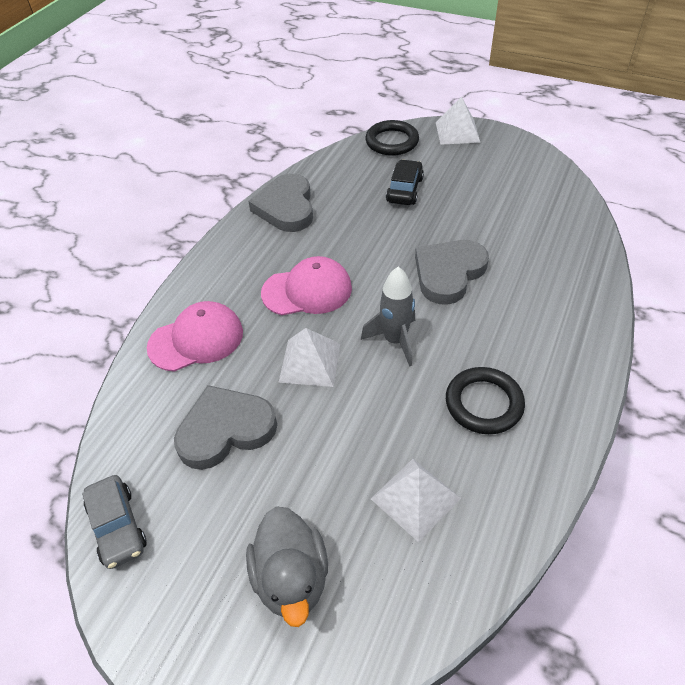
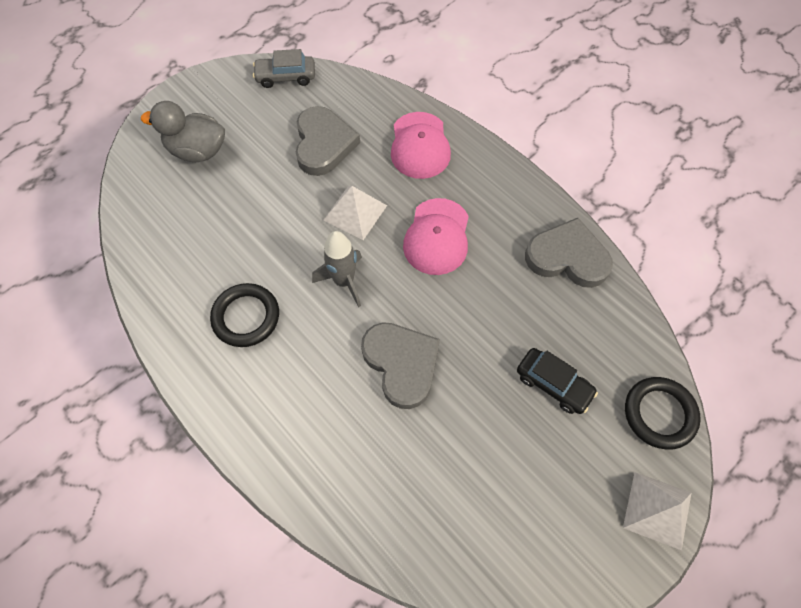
camera: 110 degrees right, 15 degrees up
white pyramid [371,459,461,542] -> none

